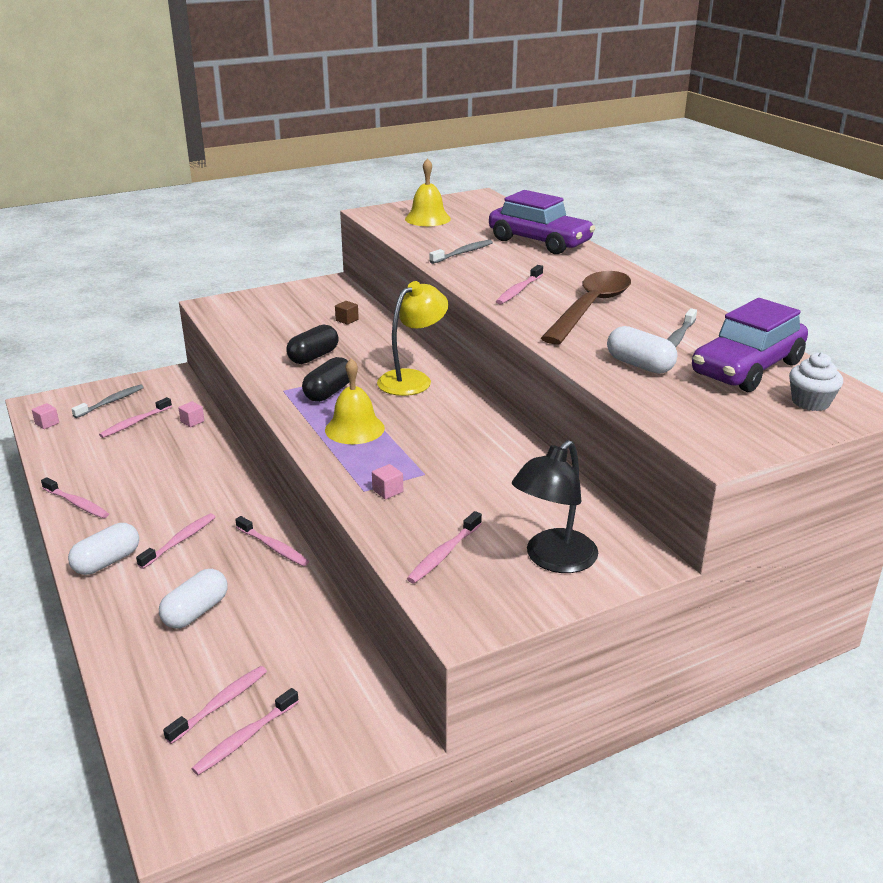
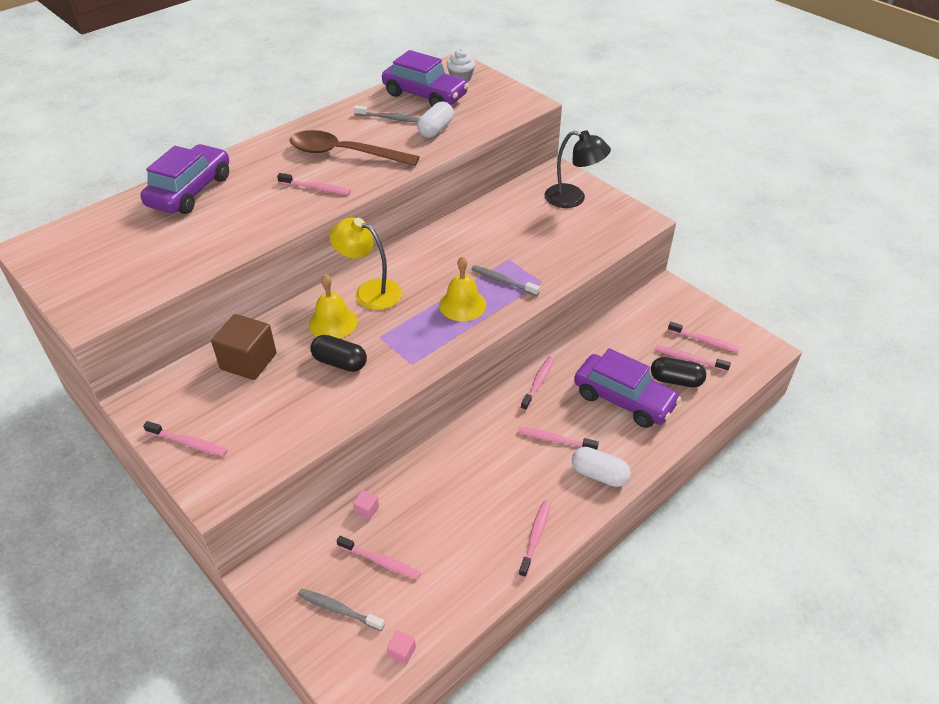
camera: 105 degrees left, 15 degrees up
white capsule [159,569,227,628] -> purple car [574,348,681,428]
black capsule [302,357,349,402] -> black capsule moved to [651,357,706,387]
brown cube [335,301,359,325] -> brown cube [211,314,276,380], size x2.37
pink cube [372,464,403,499] -> none
yellow bell [405,158,451,226] -> yellow bell moved to [309,274,358,339]
pink toothbrush [407,511,482,583] -> pink toothbrush moved to [143,421,228,456]
grey toothbrush [429,240,493,264] -> grey toothbrush moved to [471,265,540,296]

